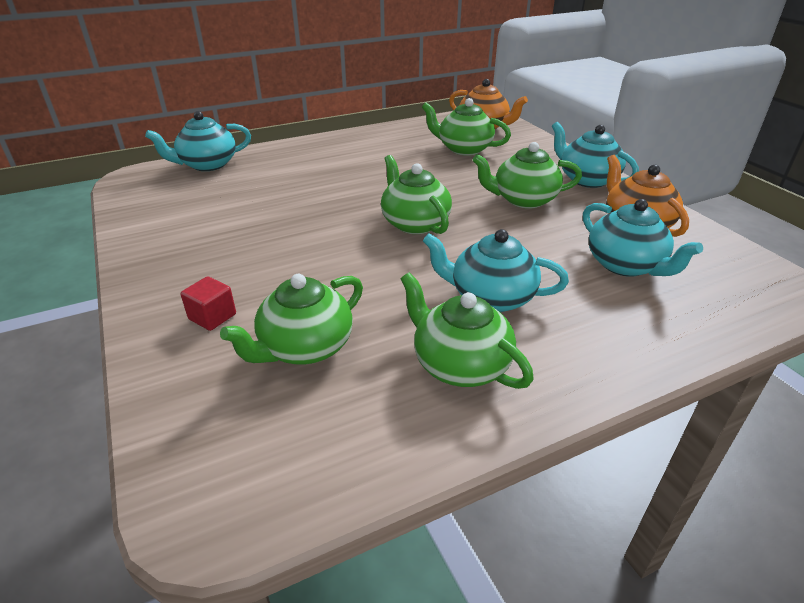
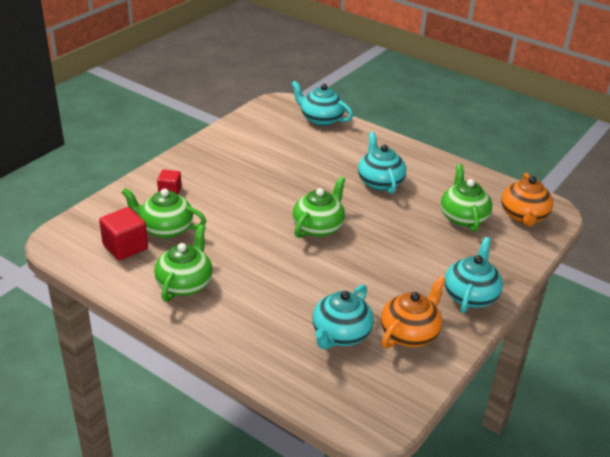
camera: 60 degrees right, 0 degrees up
turquoise teapot [423,229,569,312] -> turquoise teapot moved to [358,132,406,194]
green teapot [473,142,582,209] -> none
none -> red cube [99,207,148,260]

